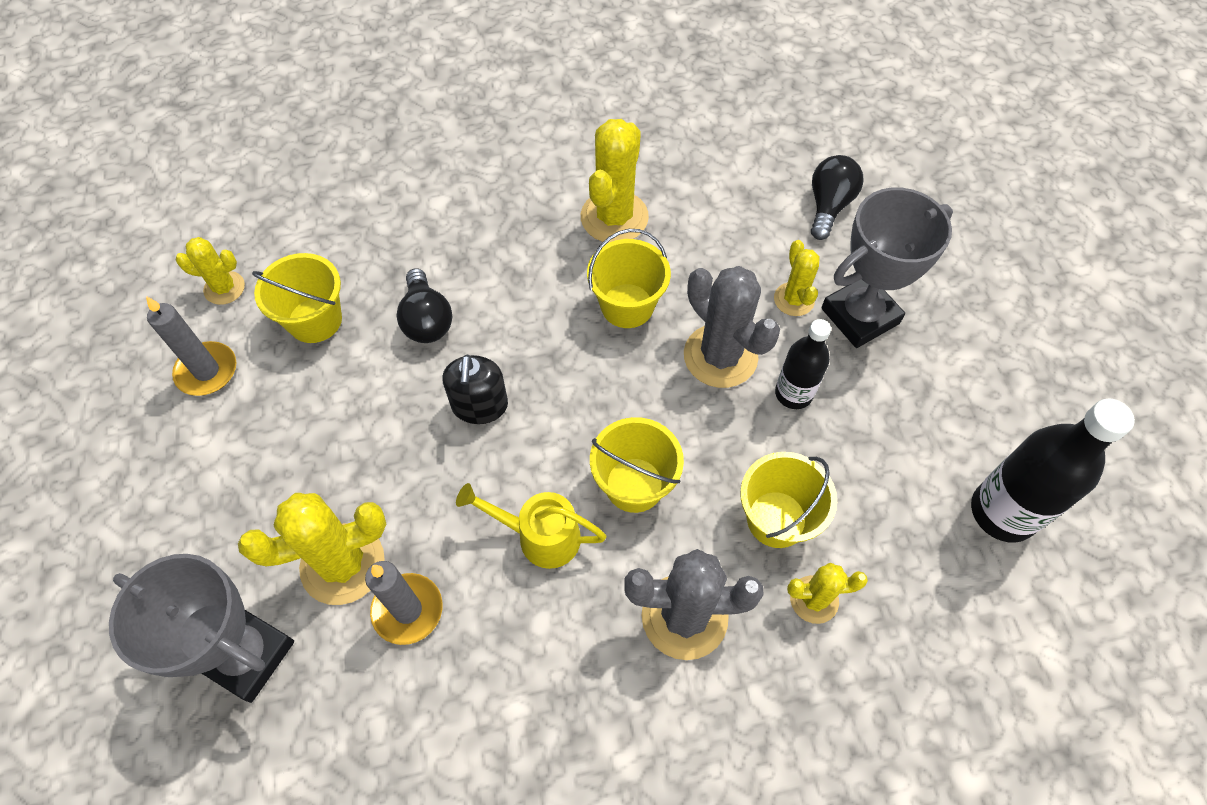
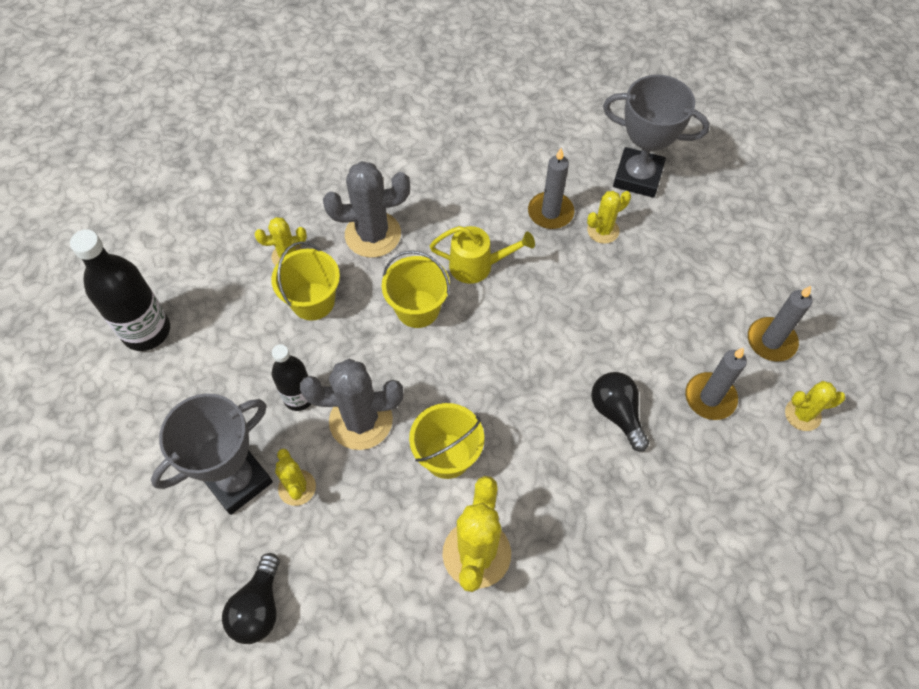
camera: 170 degrees right, 0 degrees up
yellow cactus [238,493,386,605] -> yellow cactus [587,191,631,244], size x0.57
yellow bucket [252,253,342,343] -> grey candle [685,348,747,420]
black soap dispenser [442,354,508,424] -> none
grey cactus [684,266,780,388] -> grey cactus turned 45 degrees counterclockwise [300,359,403,450]

